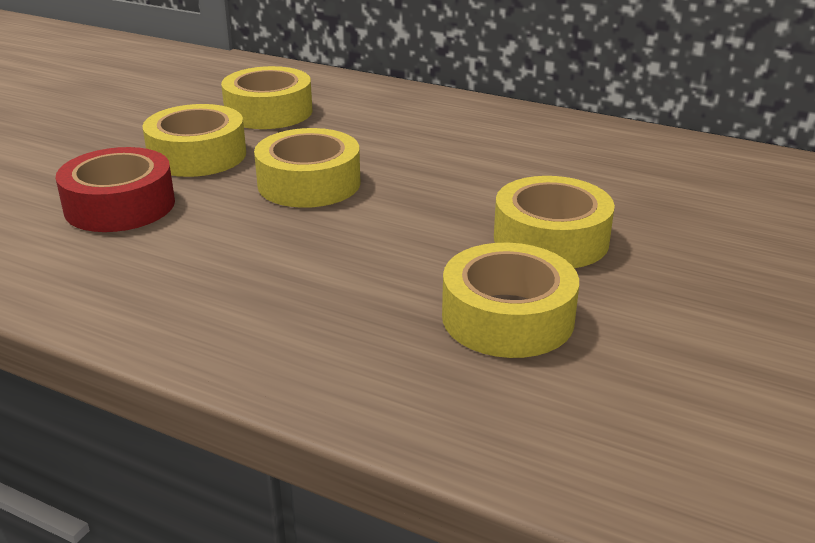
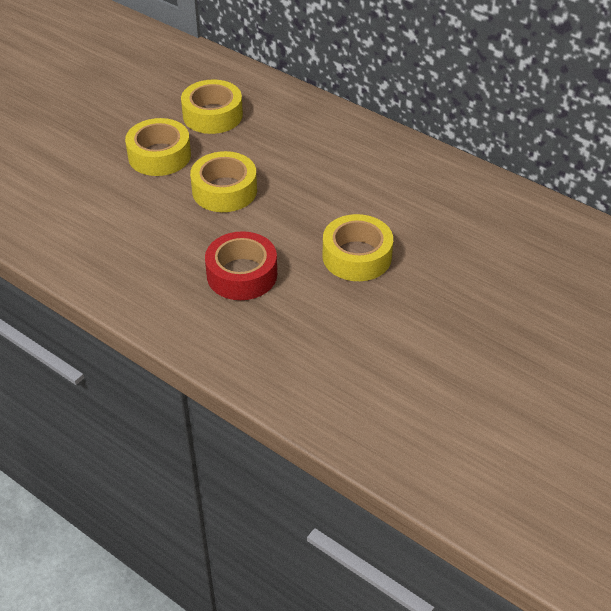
camera: 10 degrees right, 15 degrees up
red tape [56,147,175,232] -> red tape moved to [205,231,277,300]
yellow tape [442,243,579,358] -> none

